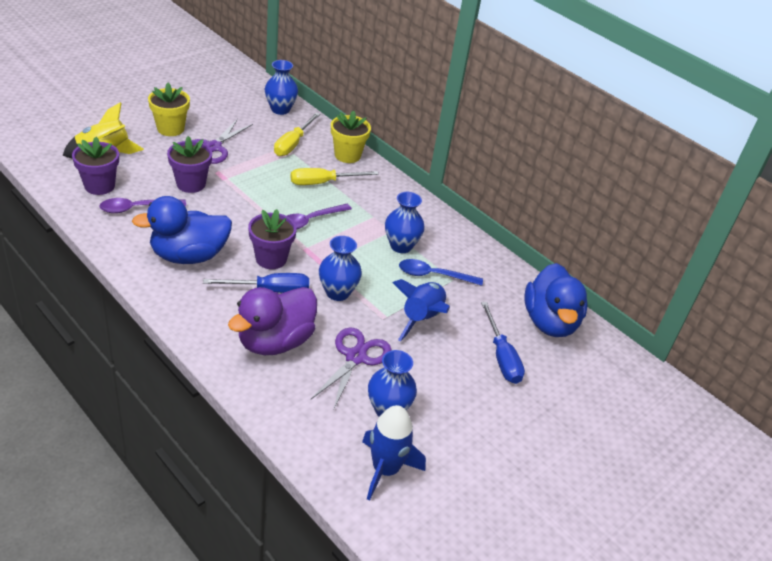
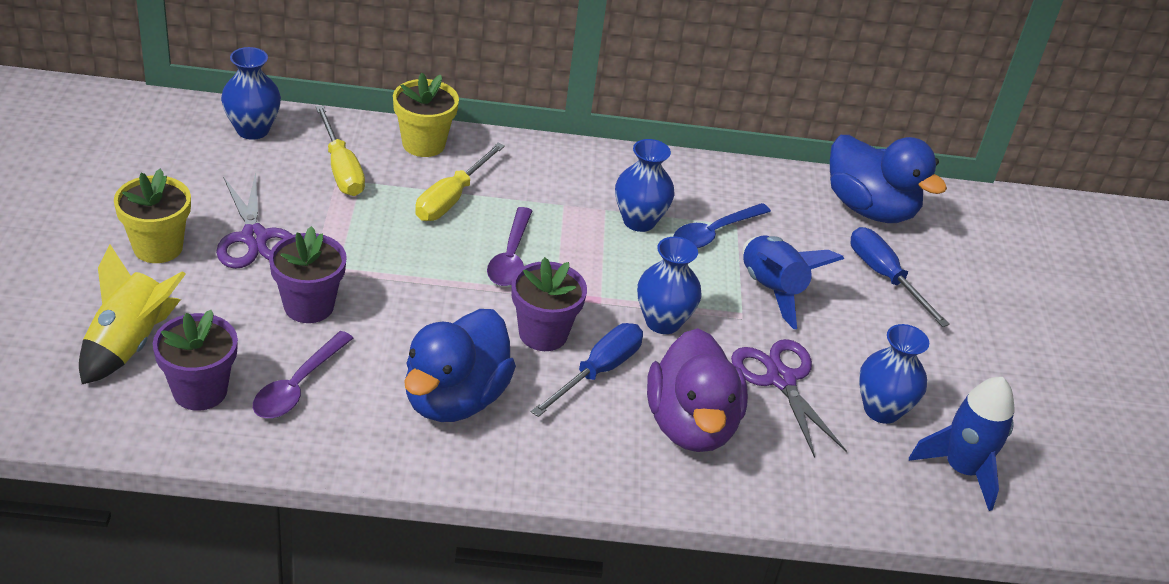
camera: 45 degrees left, 0 degrees up
blue screwdriver [481,302,525,384] -> blue screwdriver turned 150 degrees counterclockwise [851,227,950,327]

